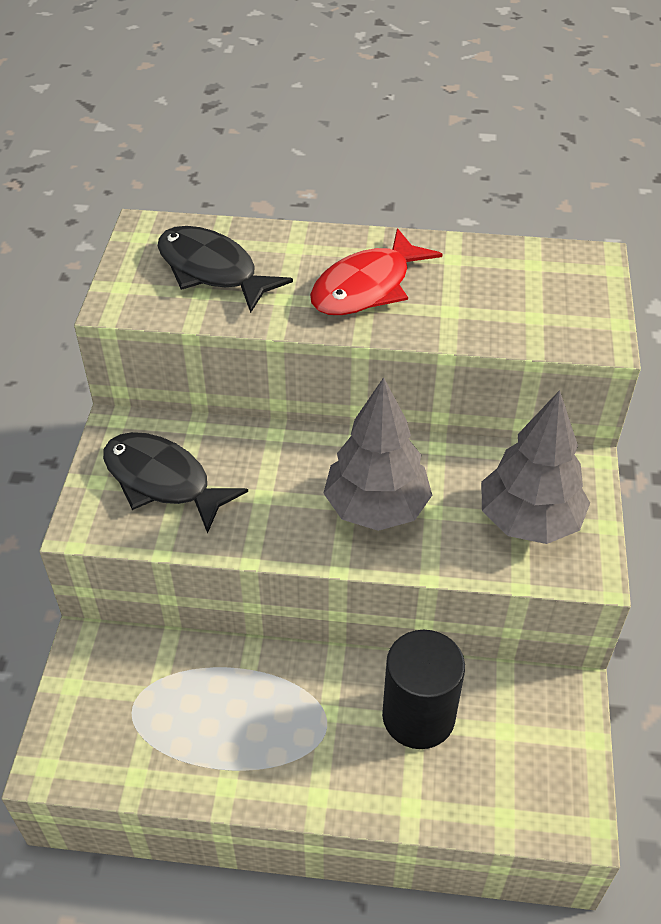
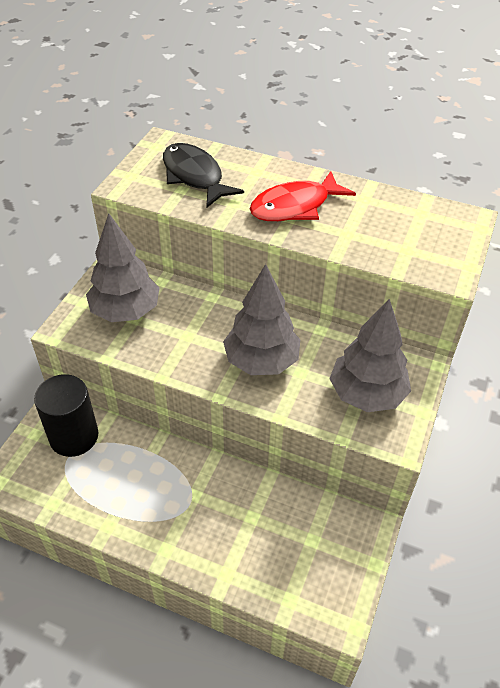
camera: 15 degrees right, 0 degrees up
black fish [103,432,248,534] -> grey tree [86,213,160,322]
black cylinder [382,630,465,749] -> black cylinder moved to [34,374,98,457]

